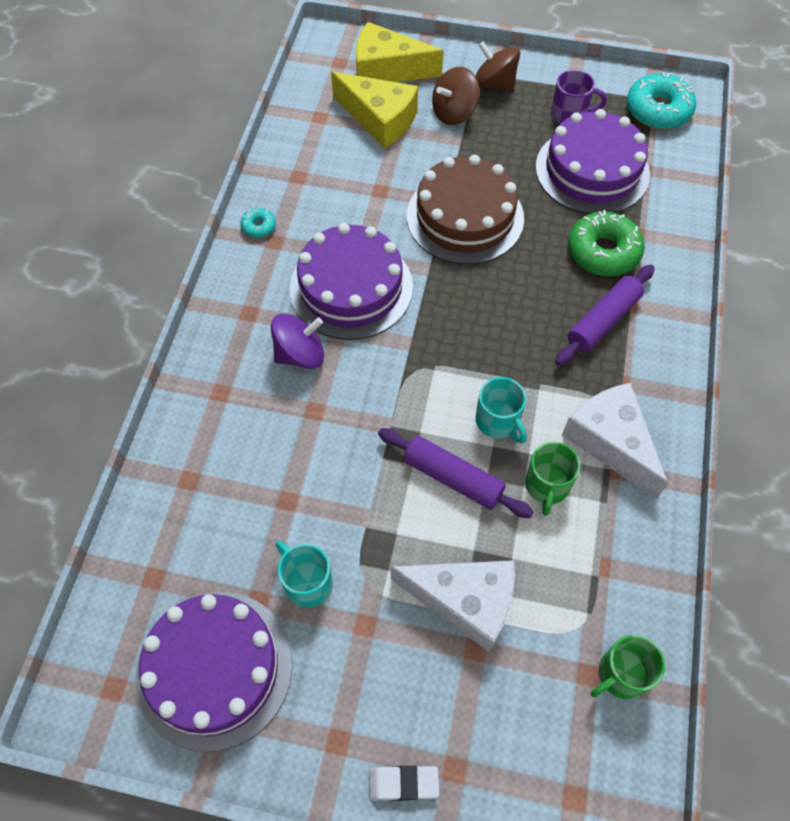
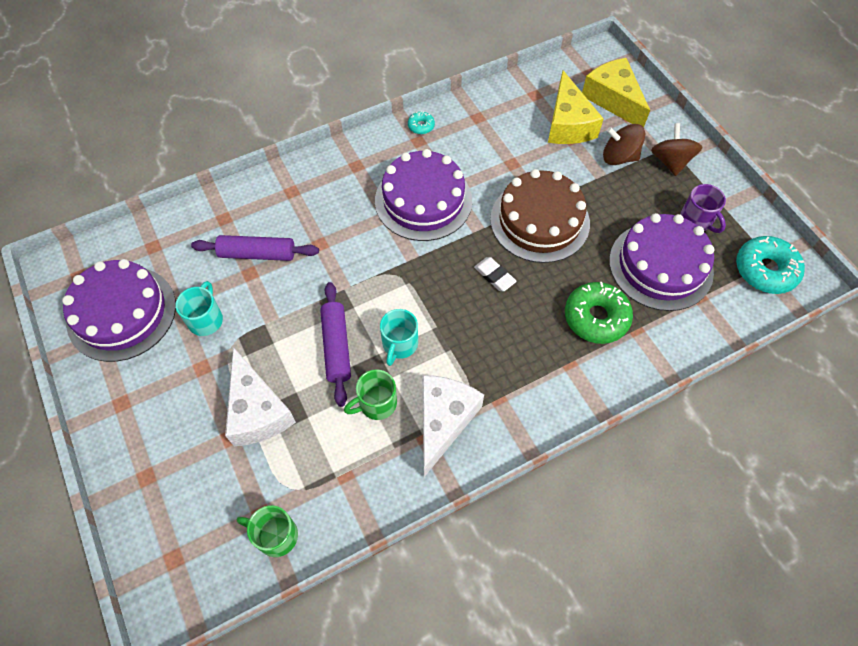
camera: 50 degrees right, 0 degrees up
purple spinning top [271,314,324,369] -> none
white eraser [369,765,439,801] -> white eraser moved to [474,257,517,291]
purple rolling pin [555,264,655,366] -> purple rolling pin moved to [191,235,319,261]

